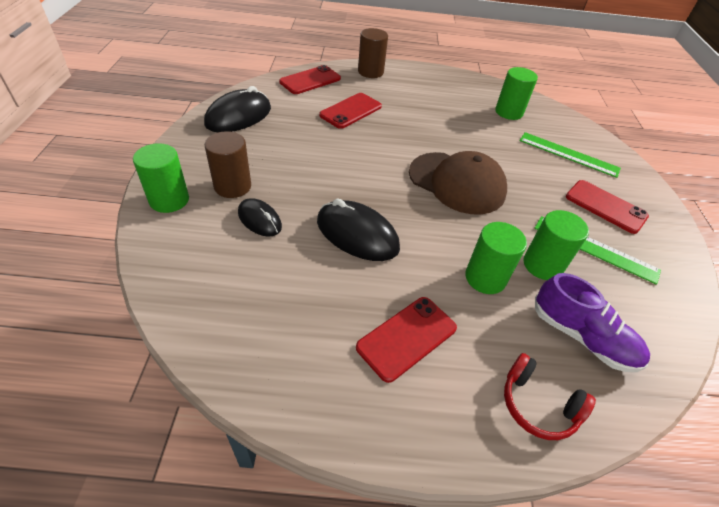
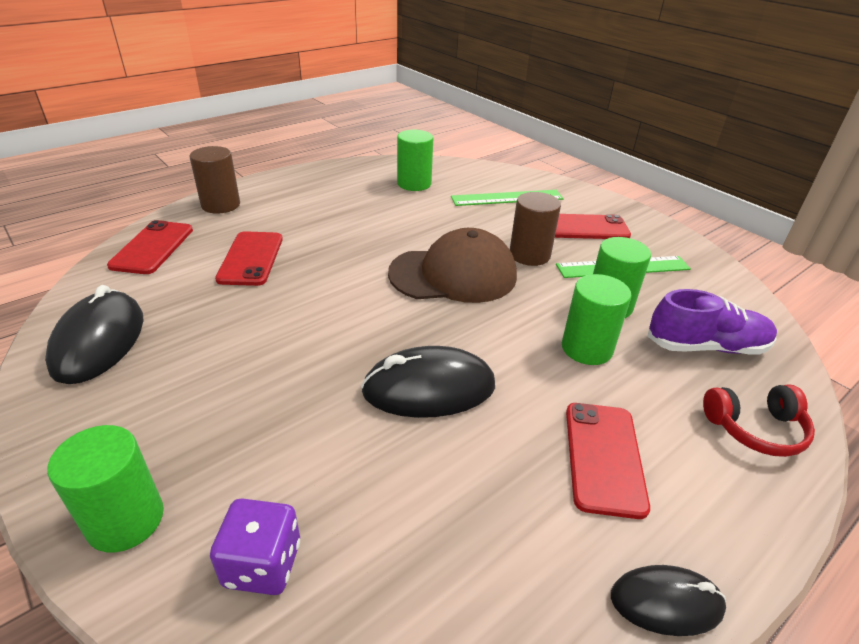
camera: 40 degrees left, 10 degrees down
brown cylinder [205,131,251,198] -> brown cylinder moved to [510,192,561,266]
black mouse [238,198,282,237] -> black mouse moved to [611,565,726,636]
none -> purple dice [210,498,300,595]

